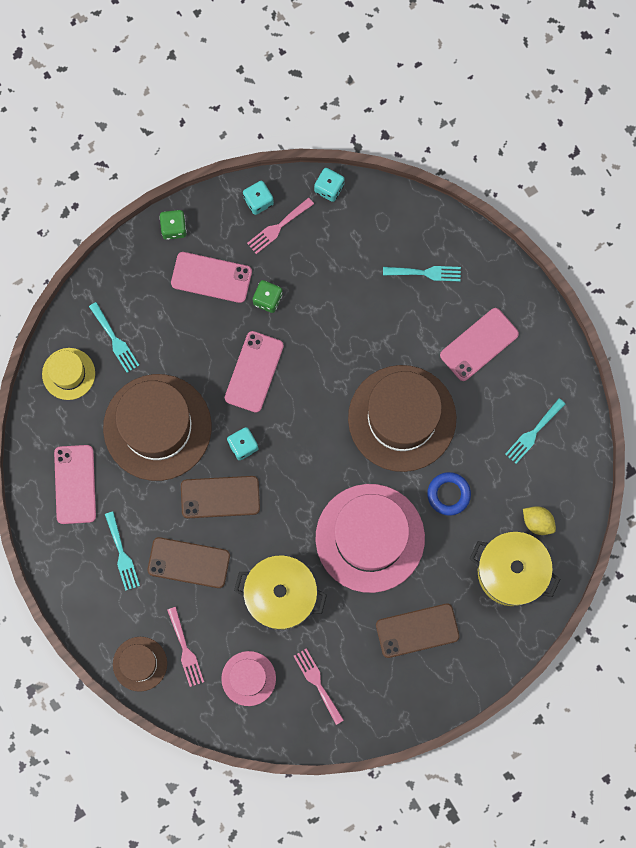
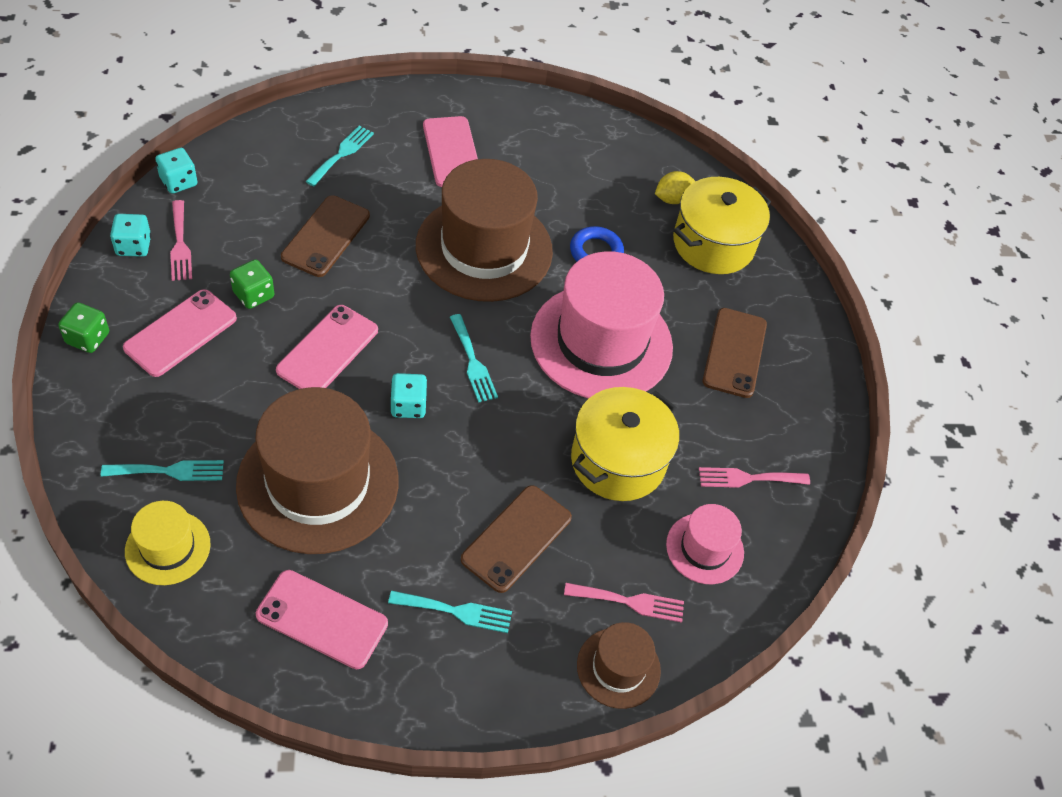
camera: 70 degrees left, 25 degrees down
brown phone [181,476,260,518] -> brown phone moved to [281,195,370,277]
pink phone [225,331,284,413] -> pink phone turned 75 degrees clockwise [276,305,378,389]
turquoise fork [505,398,565,464] -> turquoise fork moved to [450,314,498,403]

